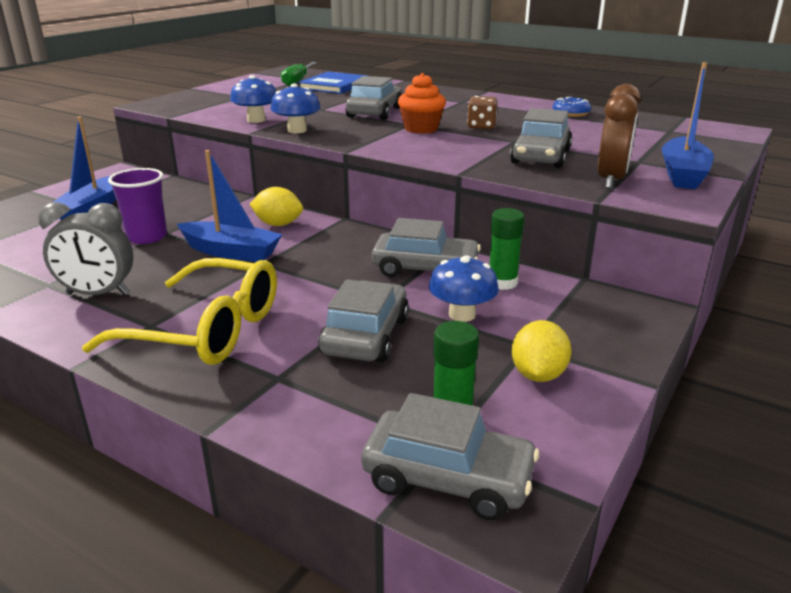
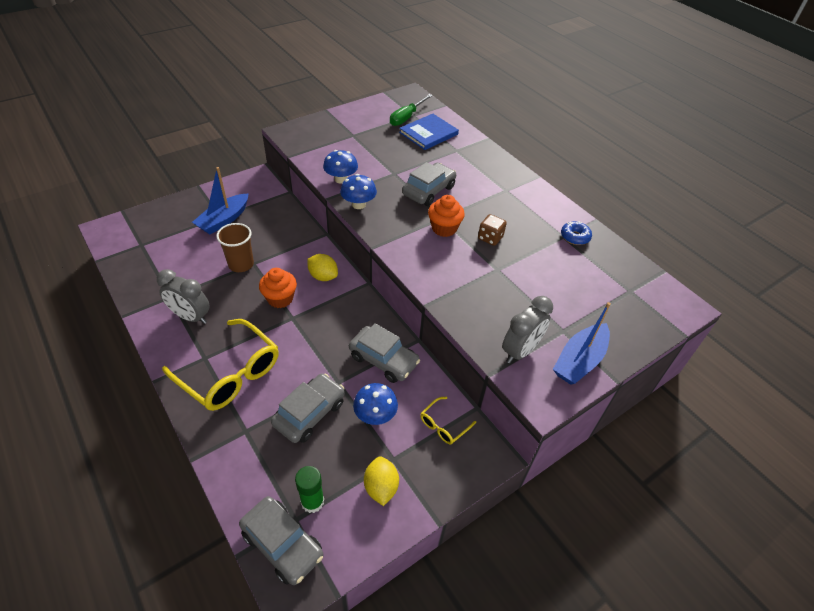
camera: 20 degrees right, 20 degrees up
purple cup [108,168,167,244] -> brown cup [216,223,254,272]
blue boat [177,150,283,262] -> orange cupcake [259,268,297,308]
green glue stick [489,208,525,290] -> none
grey car [510,108,572,168] -> none
yellow lemon [511,320,572,382] -> yellow lemon turned 45 degrees counterclockwise [364,456,399,506]
brown clock [597,84,641,189] -> grey clock [502,296,553,363]
none -> yellow glasses [420,397,476,445]

